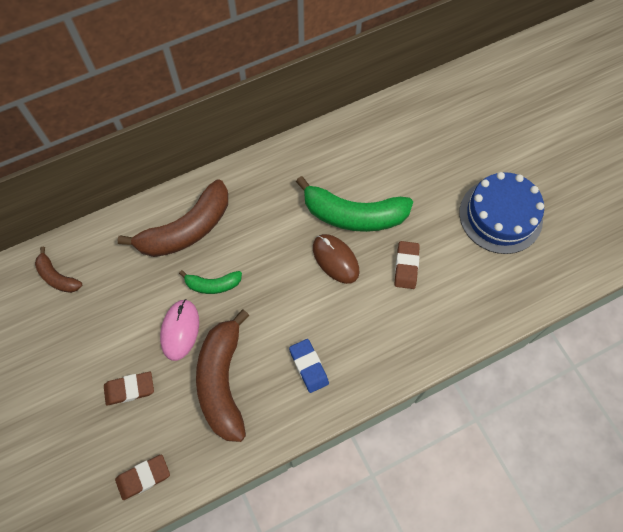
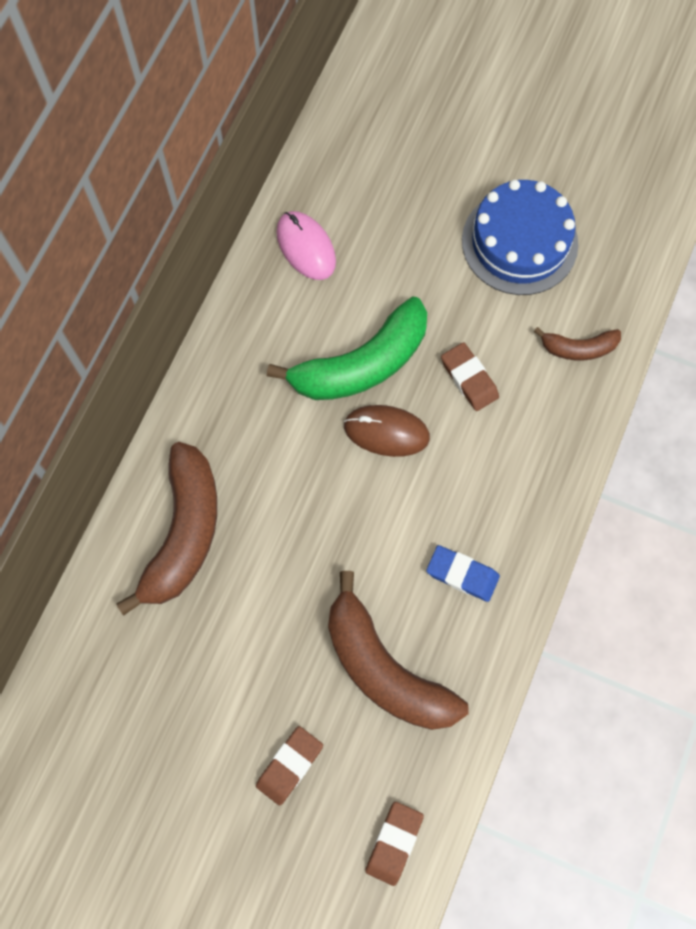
camera: 40 degrees left, 5 degrees up
brown banana [35,247,82,293] -> brown banana moved to [534,327,621,361]
pink mouse [160,299,199,361] -> pink mouse moved to [276,211,336,280]
green banana [179,270,242,294] -> none

